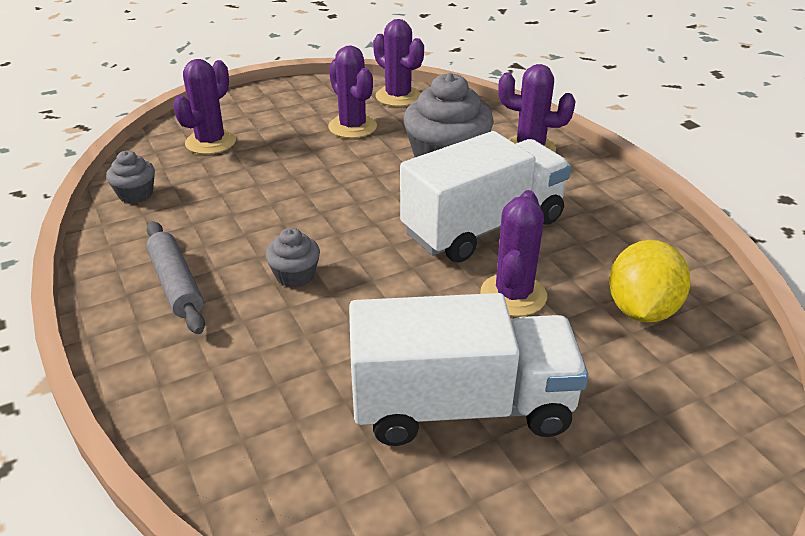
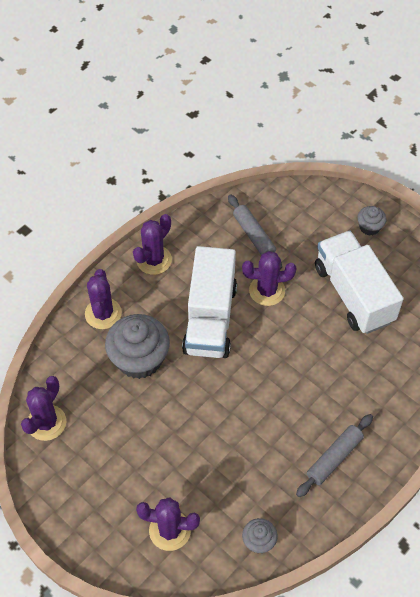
camera: 110 degrees left, 20 degrees up
grey cupcake [265,228,320,288] -> grey cupcake moved to [357,206,386,236]
purple cactus [328,45,377,138] -> purple cactus moved to [133,214,172,275]
white truck [400,131,571,263] -> white truck turned 120 degrees counterclockwise [182,246,237,358]
yellow lemon [609,240,691,323] -> grey rolling pin [228,194,282,269]

